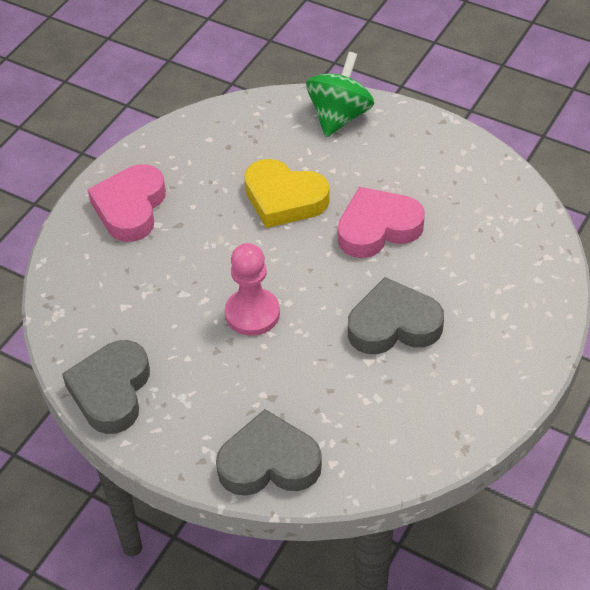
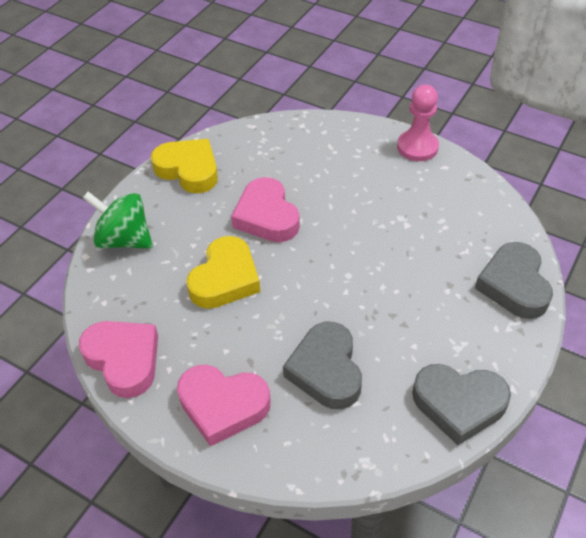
camera: 90 degrees left, 0 degrees up
pink pawn [225,243,280,336] -> pink pawn moved to [397,85,439,161]
grey heart [348,277,444,354] -> grey heart moved to [283,322,362,409]
none -> pink heart [79,321,158,398]
none -> yellow heart [151,139,218,193]

